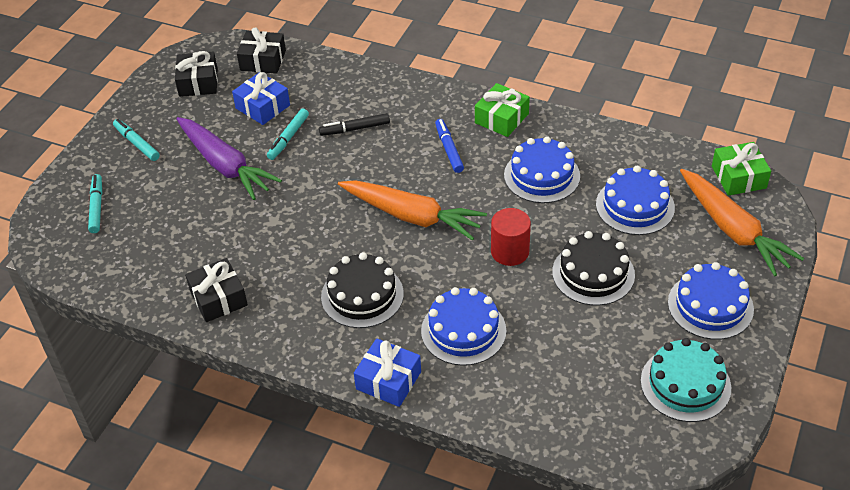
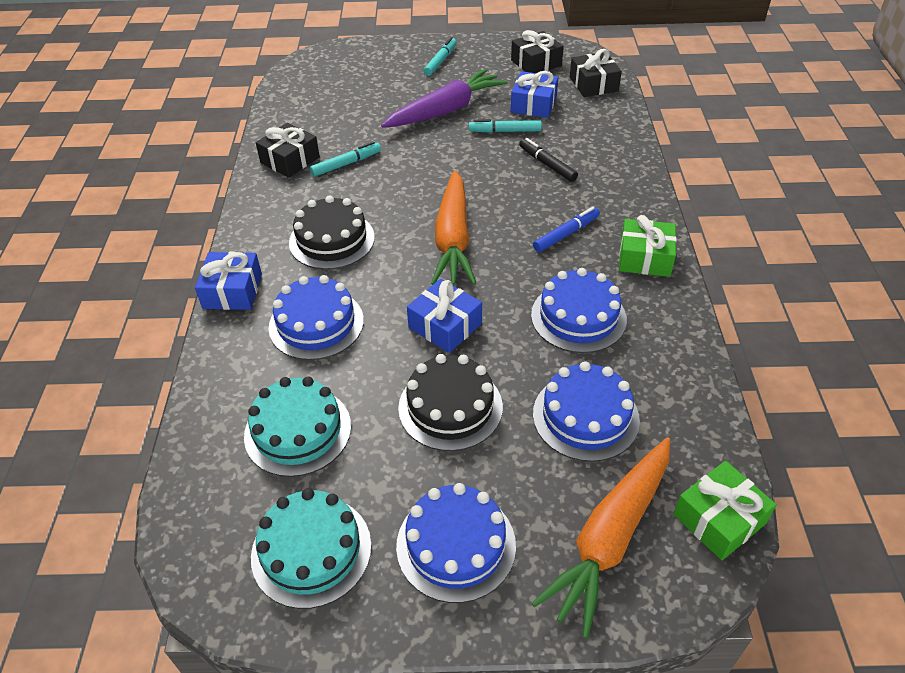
camera: 65 degrees right, 0 degrees up
turquoise marker [88,174,102,233] -> turquoise marker moved to [310,141,381,177]
purple carrot [176,117,282,200] -> purple carrot turned 150 degrees counterclockwise [381,69,508,128]
red cylinder [491,208,531,266] -> blue gift [407,279,482,353]
none -> turquoise cake [244,377,351,477]

